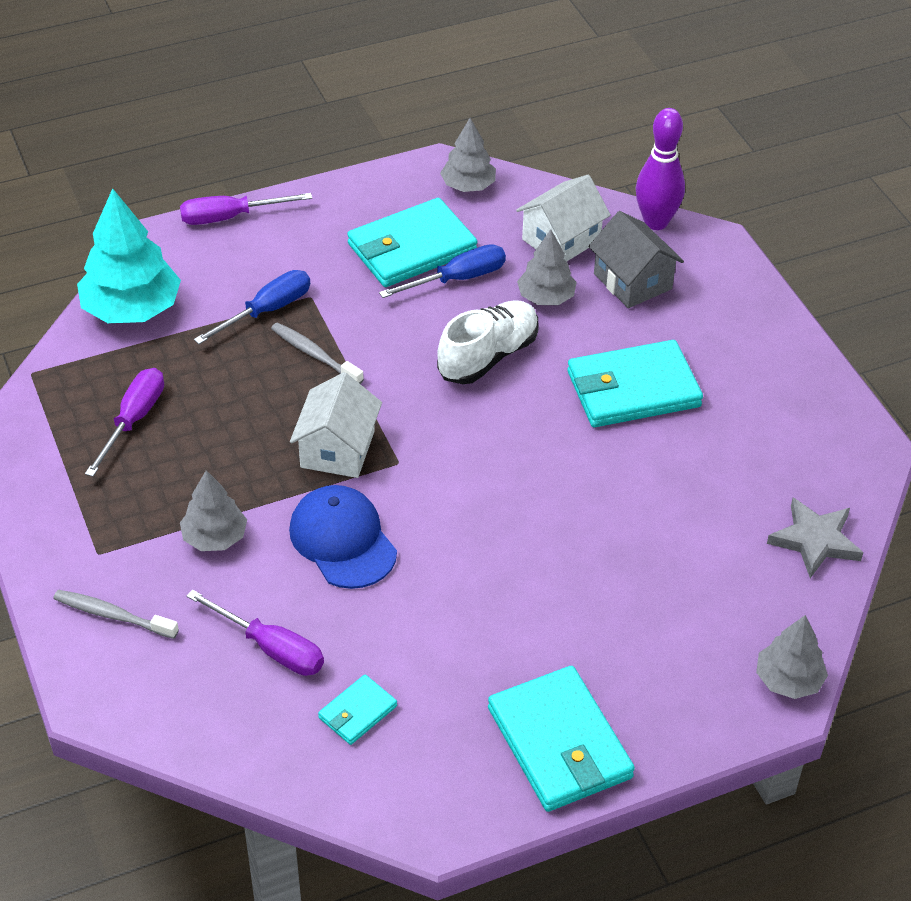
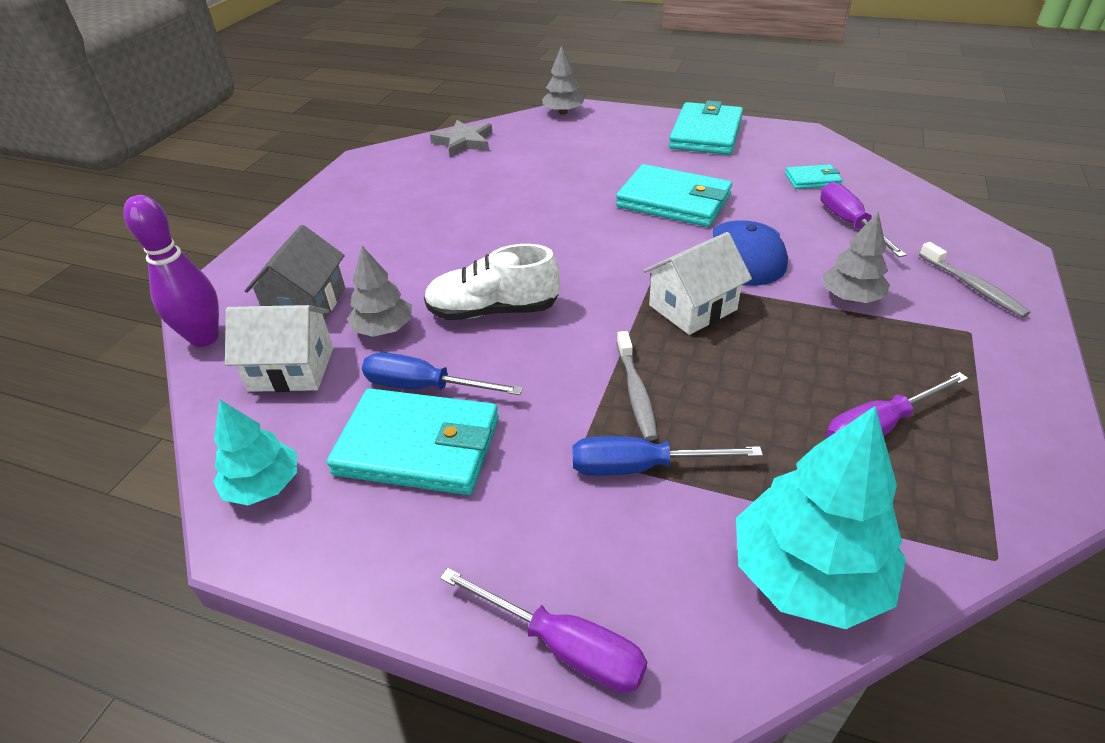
camera: 135 degrees left, 5 degrees down
grey tree [440,118,496,192] -> turquoise tree [213,400,297,505]
turquoise wallet [567,340,703,427] -> turquoise wallet moved to [616,164,732,227]

